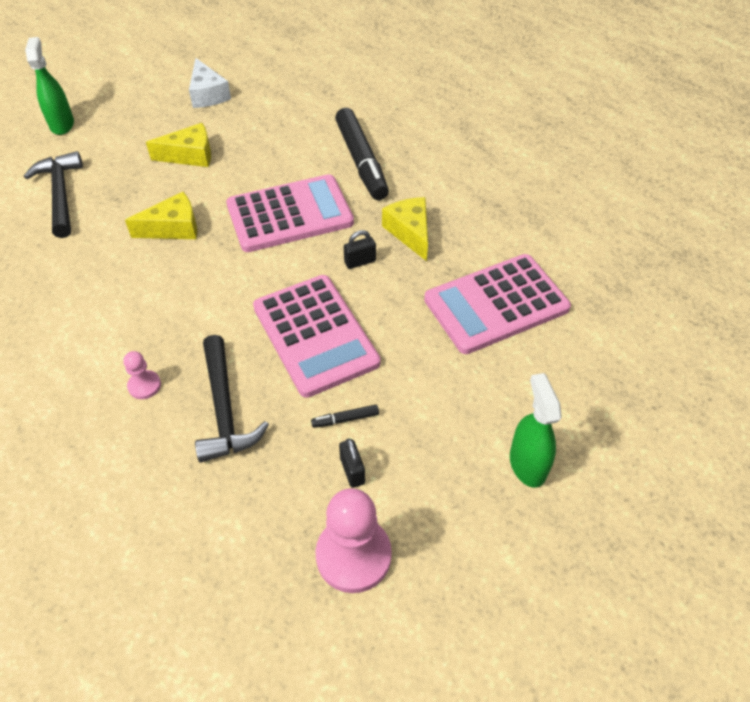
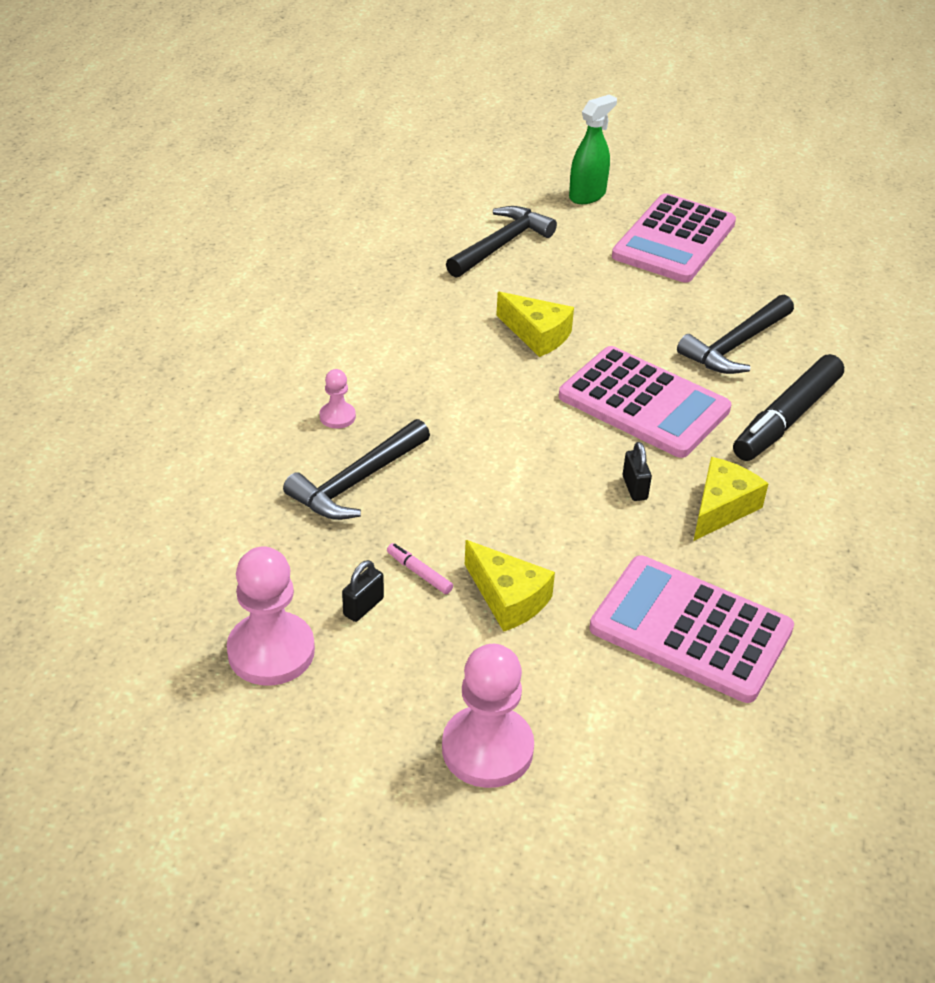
camera: 55 degrees right, 10 degrees down
yellow cheese [146,123,211,167] -> yellow cheese moved to [465,540,555,632]
white cheese [189,58,231,108] -> none
pink calculator [253,275,380,398] -> pink calculator moved to [612,193,736,282]
black marker [311,405,379,428] -> pink marker [387,543,453,594]
black padlock [344,230,376,269] -> black padlock turned 45 degrees clockwise [623,442,652,501]
green spray bottle [510,373,562,488] -> pink pawn [442,644,534,788]
none -> black hammer [677,295,794,374]

